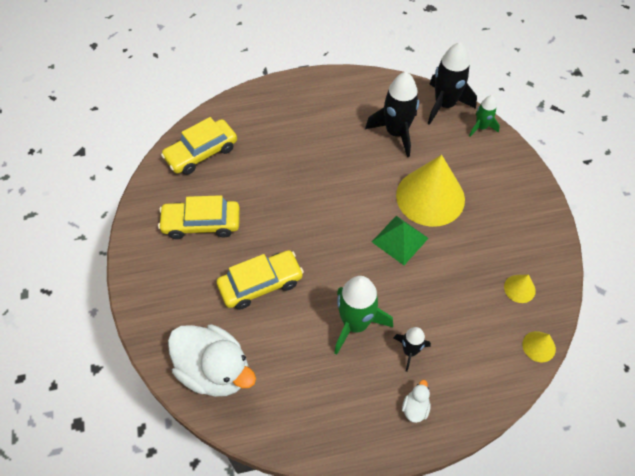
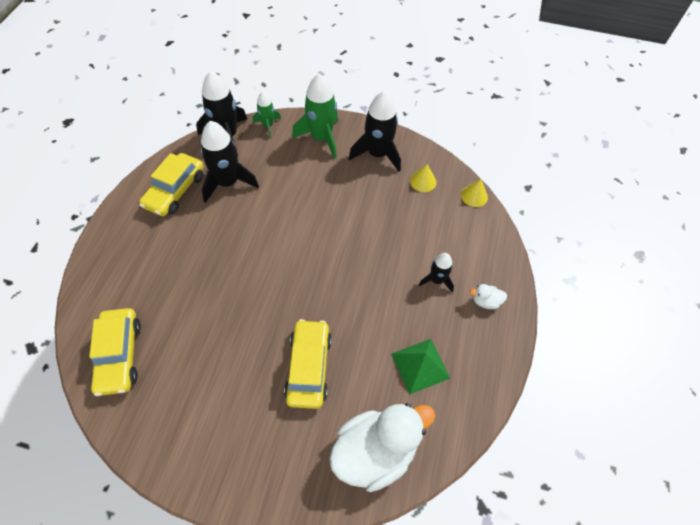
camera: 65 degrees left, 0 degrees up
yellow car [158,195,240,239] -> yellow car moved to [139,153,204,216]
green rocket [334,276,393,355] -> green rocket moved to [292,74,338,159]
green pyramid [372,216,429,265] -> green pyramid moved to [391,339,450,394]
yellow cone [396,155,465,227] -> none
white duck [402,380,431,423] -> white duck turned 45 degrees counterclockwise [470,284,507,309]
none -> black rocket [349,91,401,172]

